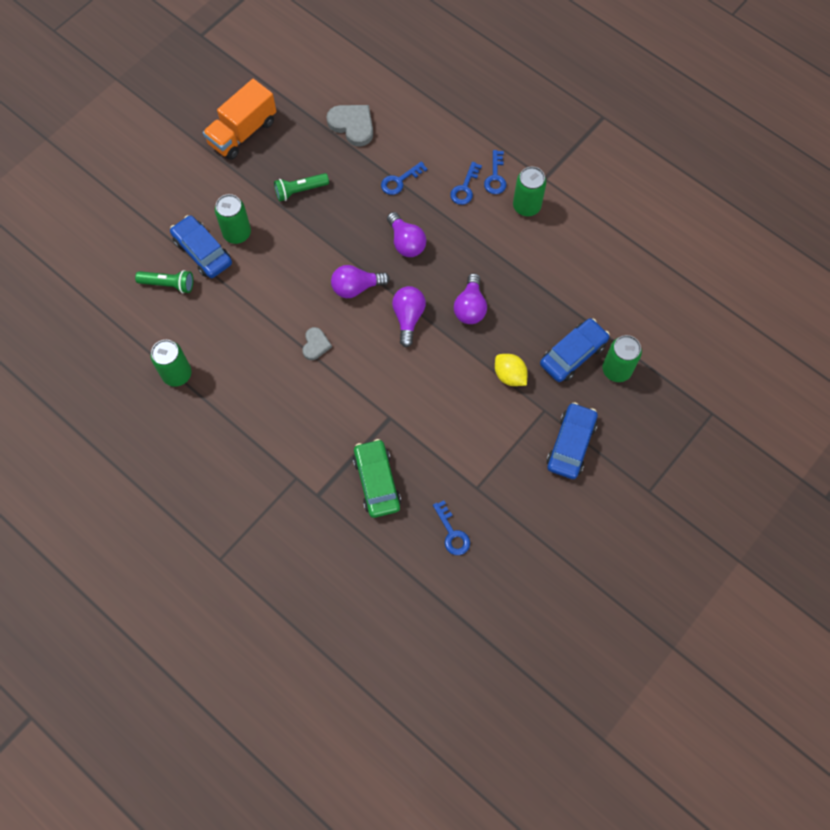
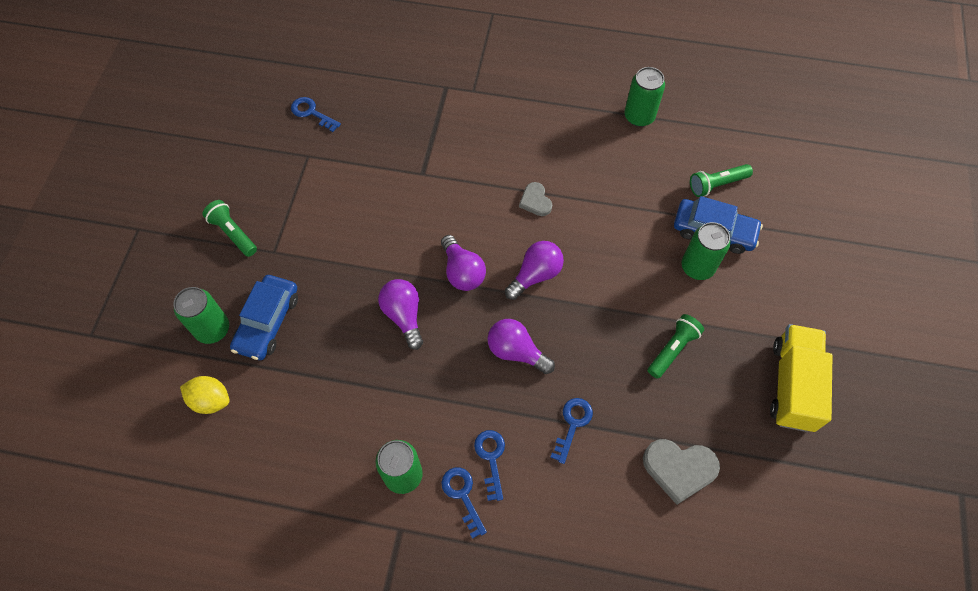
camera: 150 degrees right, 5 degrees down
orange truck [203,79,276,160] -> yellow truck [770,324,832,432]
green car [353,439,401,518] -> none
yellow lemon [495,354,528,386] -> yellow lemon moved to [180,376,230,414]
blue car [547,402,598,479] -> green flashlight [203,200,257,257]

